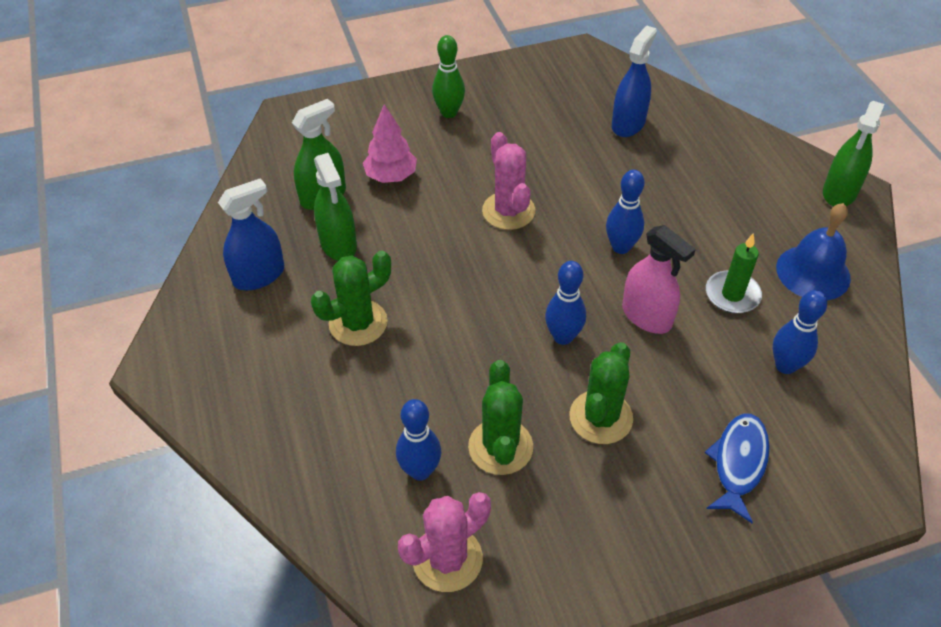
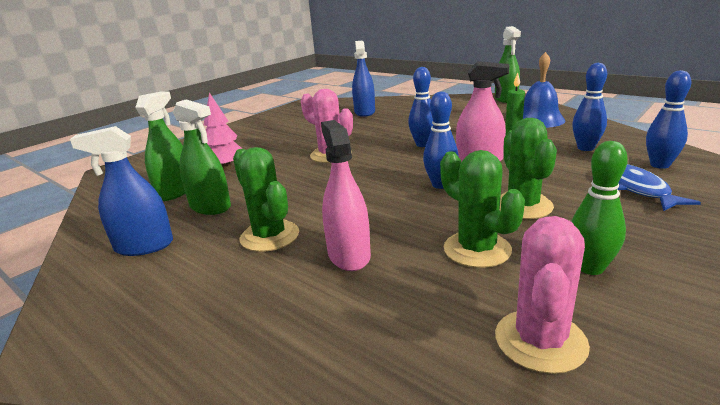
camera: 30 degrees left, 25 degrees down
blue spray bottle [218,178,284,290] -> blue spray bottle turned 120 degrees counterclockwise [70,126,173,256]
green cactus [311,250,391,346] -> green cactus turned 60 degrees counterclockwise [233,147,299,252]
blue bowling pin [396,399,441,481] -> blue bowling pin moved to [646,70,691,169]
green bowling pin [432,35,465,118] -> green bowling pin moved to [571,141,628,275]
none -> pink spray bottle [321,120,371,271]

